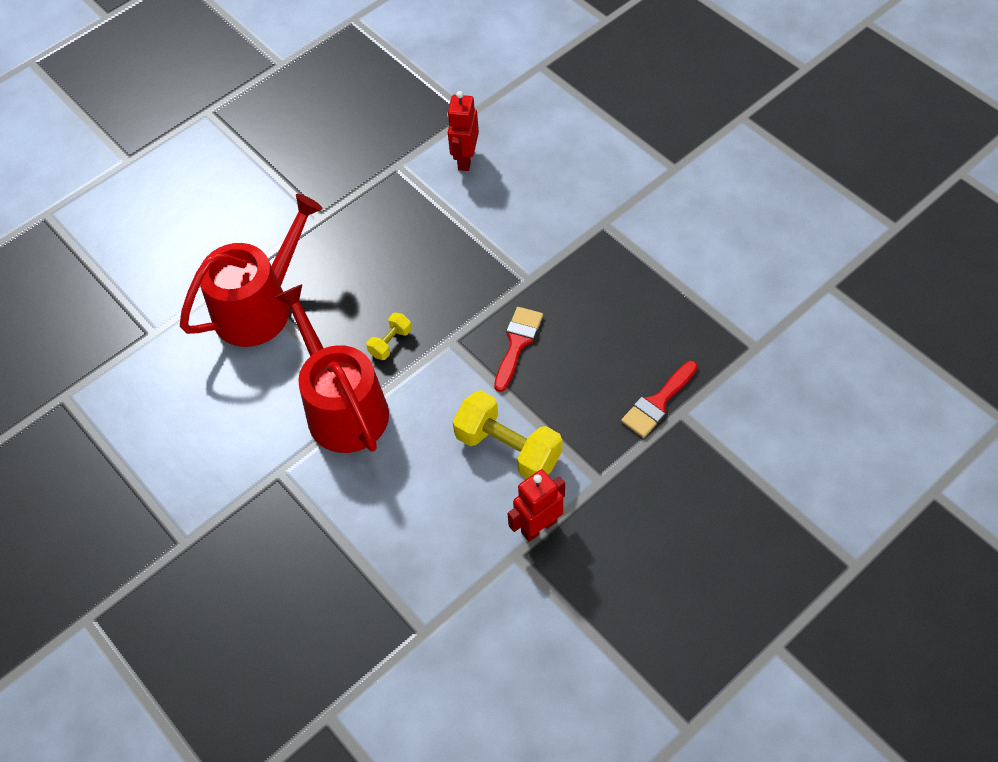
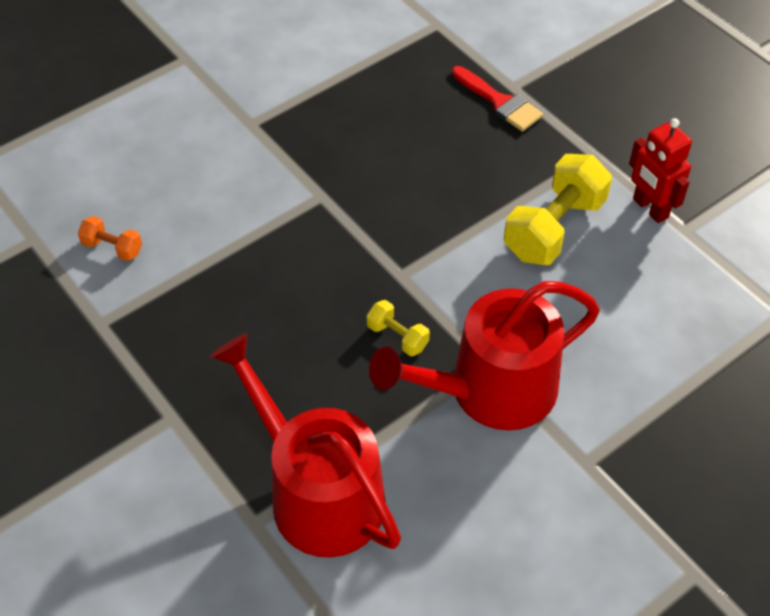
camera: 90 degrees left, 5 degrees down
red robot [447,91,479,171] -> orange dumbbell [78,216,142,261]
red brush [494,307,543,392] -> none

